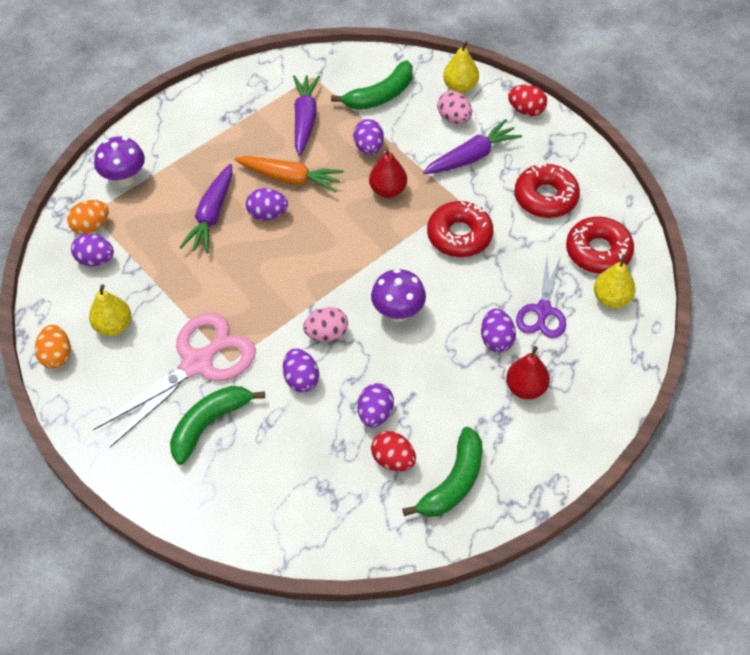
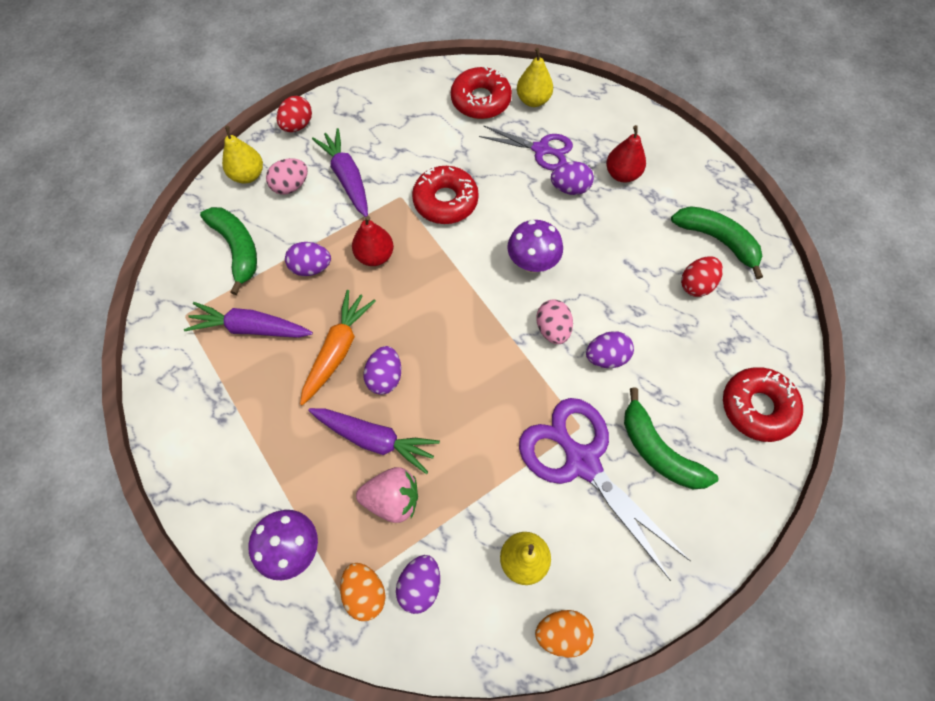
camera: 85 degrees left, 10 degrees up
pink scissors [93,312,256,448] -> purple scissors [519,398,691,581]
purple egg [358,383,394,427] -> none
red donut [514,162,580,218] -> red donut moved to [723,367,803,442]
none -> pink strawberry [356,467,418,523]

